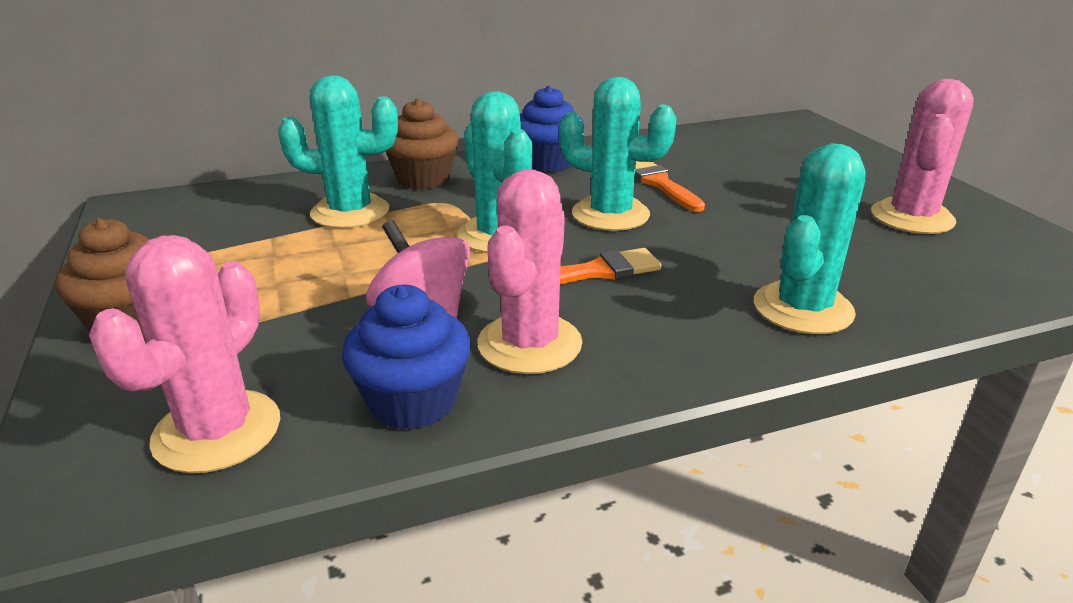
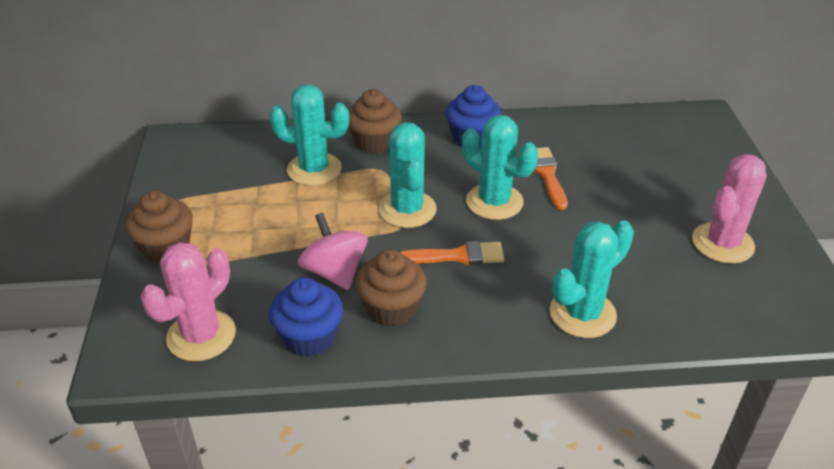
camera: 15 degrees right, 10 degrees up
pink cactus [478,169,582,374] -> brown cupcake [356,250,427,327]

